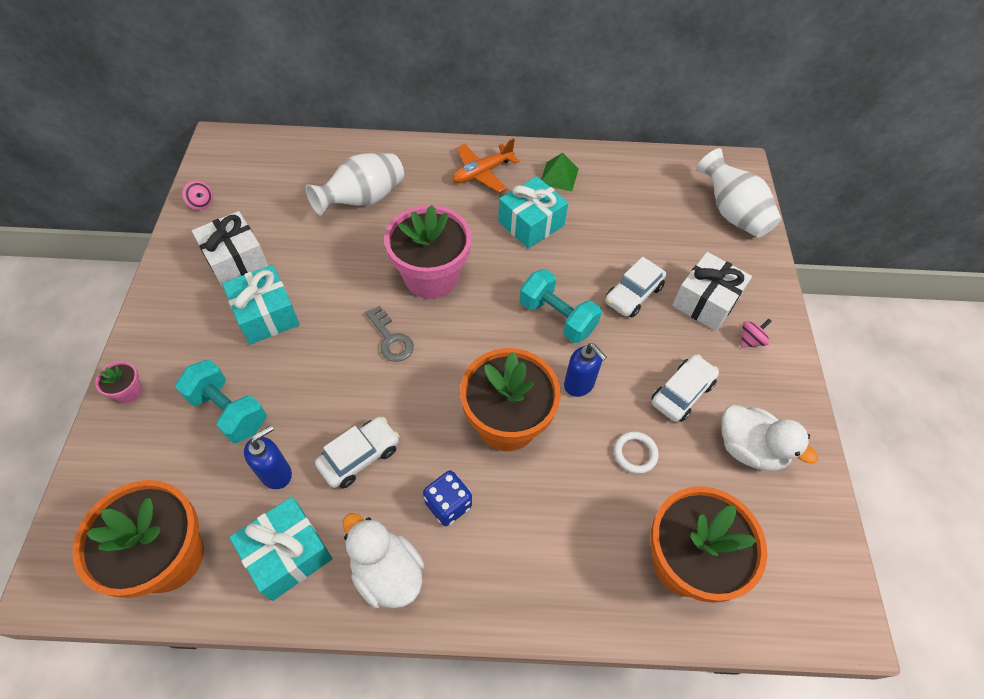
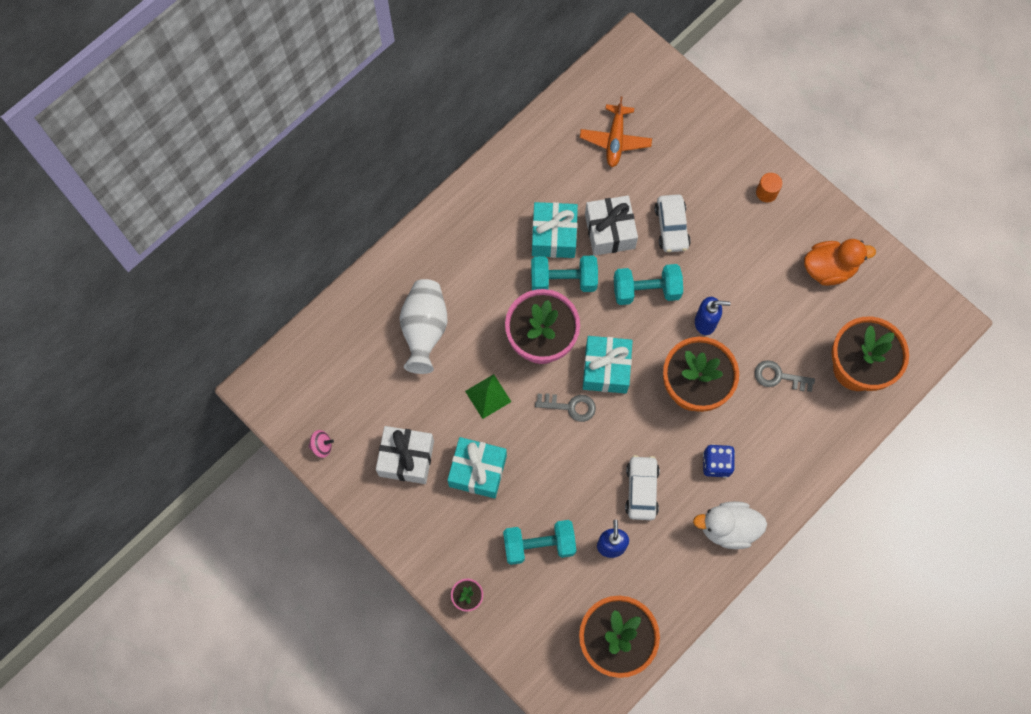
camera: 45 degrees left, 15 degrees up
turquoise gift [230,497,332,601] -> turquoise gift moved to [583,336,633,394]
orange plane [453,138,520,193] -> orange plane moved to [580,96,652,167]
green pyramid [541,153,579,191] -> green pyramid moved to [465,374,511,419]
white ring [614,431,659,474] -> none
white car [651,354,719,422] -> none
white gift [672,252,752,331] -> white gift moved to [585,195,638,256]
white vase [696,148,781,238] -> none
white duck [721,405,818,471] -> orange duck [804,239,876,286]
pink spinning top [741,318,771,348] -> orange cylinder [756,173,782,202]
none -> turquoise dumbbell [531,256,598,292]
none -> grey key [755,360,815,392]

